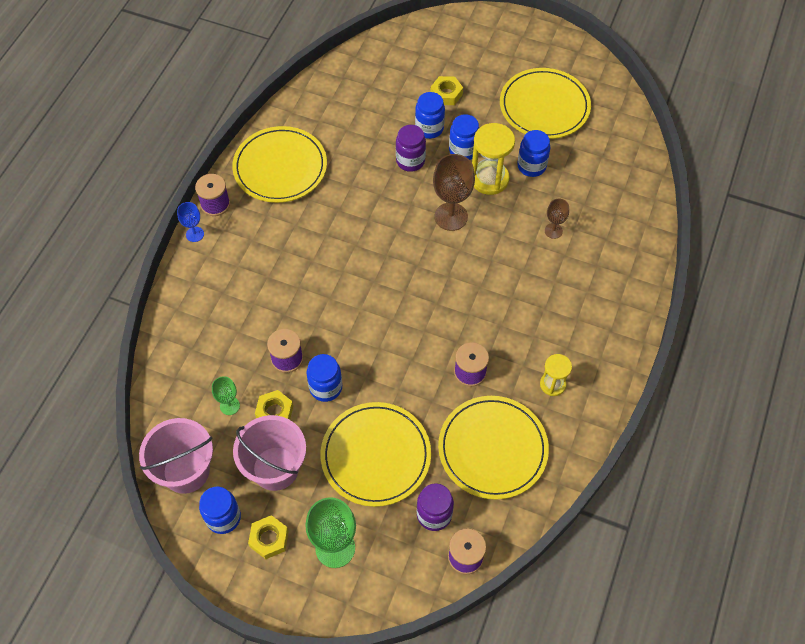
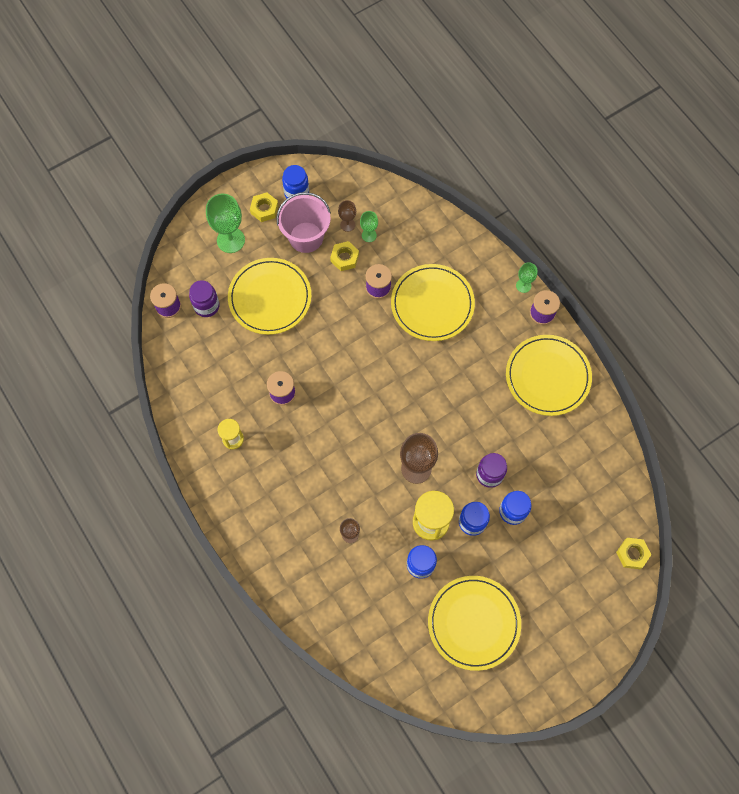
camera: 125 degrees right, 10 degrees up
pink bucket [139,418,213,494] -> none
blue goblet [177,202,204,242] -> green goblet [516,262,537,293]
blue jar [306,354,342,402] -> none
yellow nut [430,76,463,105] -> yellow nut moved to [616,538,652,569]
yellow plate [438,396,549,500] -> yellow plate moved to [391,264,475,341]
none -> brown goblet [338,200,356,232]

